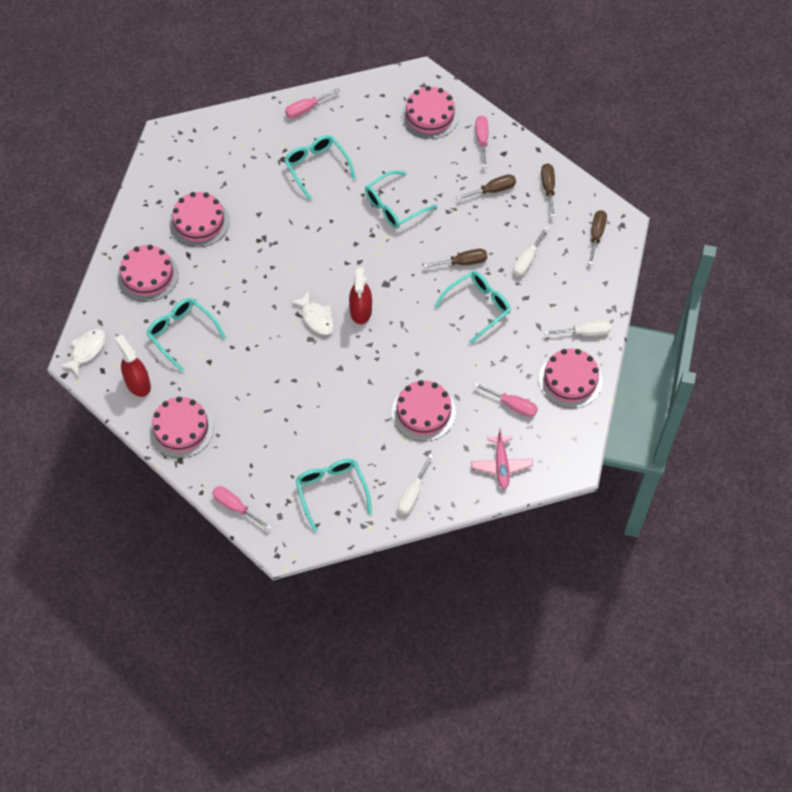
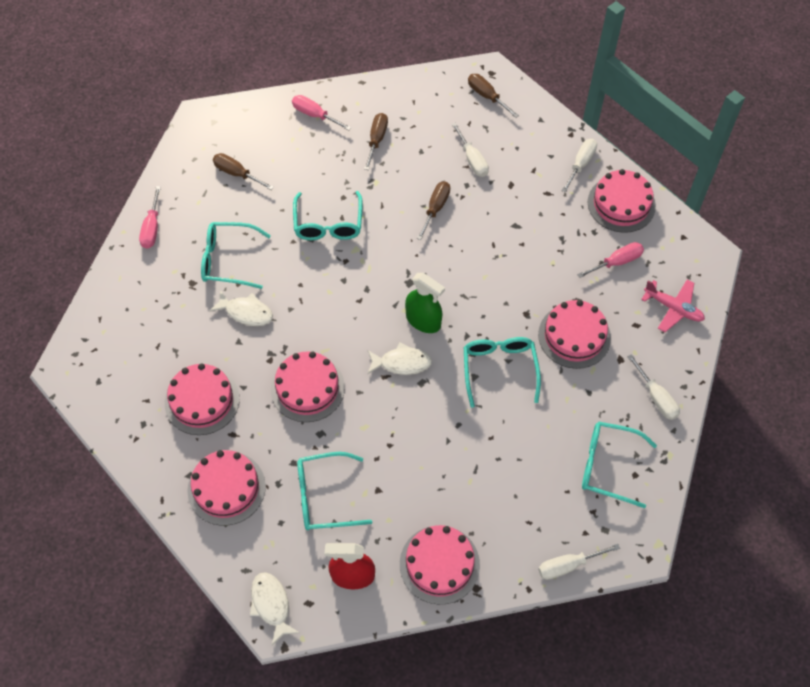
camera: 55 degrees left, 0 degrees up
pink screwdriver [212,486,271,530] -> white screwdriver [538,544,620,580]
red spray bottle [349,268,372,324] -> green spray bottle [405,273,445,333]
pink cake [401,86,459,139] -> pink cake moved to [271,351,345,422]
turquoise glasses [434,271,511,344] -> turquoise glasses moved to [464,337,541,408]
brown screwdriver [541,163,555,217] -> brown screwdriver moved to [213,153,274,190]
none -> white fish [209,290,273,326]

